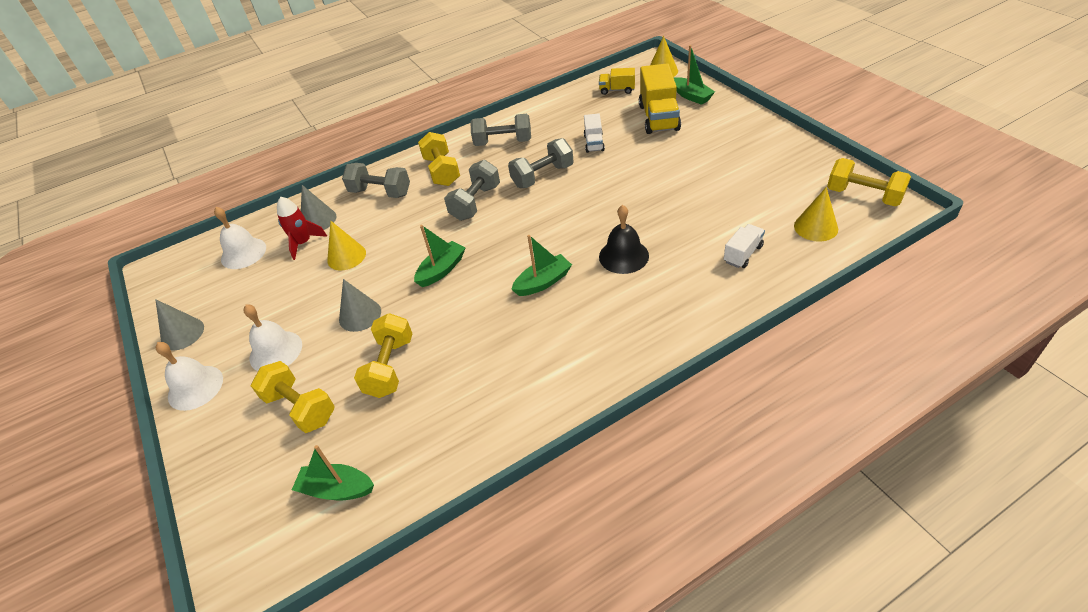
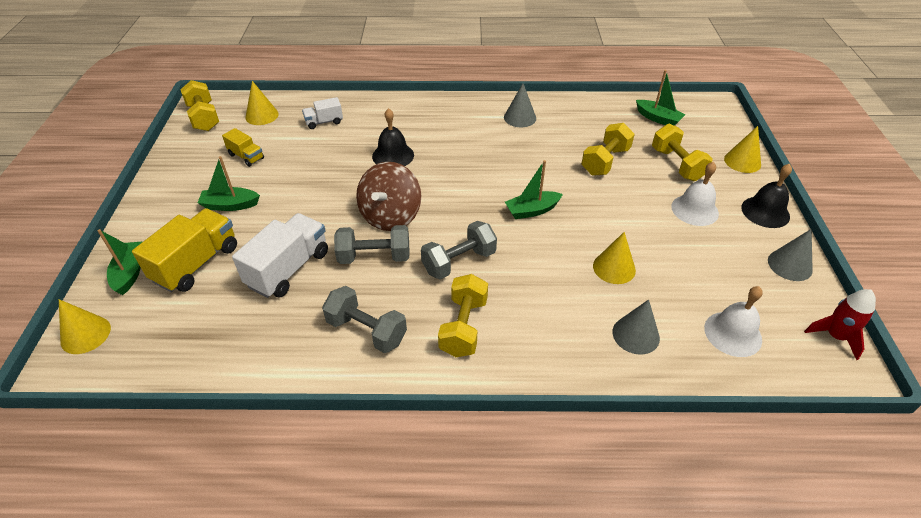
camera: 155 degrees left, 0 degrees up
white bell [156,342,223,411] -> black bell [741,164,792,228]
red rocket [277,196,327,260] -> red rocket moved to [804,289,876,360]
grey cone [339,279,381,332] -> grey cone moved to [504,84,536,127]
grey dumbbell [342,163,410,198] -> none
green boat [511,235,572,296] -> green boat moved to [198,156,260,211]
white truck [584,113,605,153] -> white truck [232,213,328,298], size x1.85
yellow truck [599,68,635,95] -> yellow truck moved to [222,128,264,167]
none -> brown spinning top [356,162,421,231]
none -> yellow cone [724,126,761,173]

